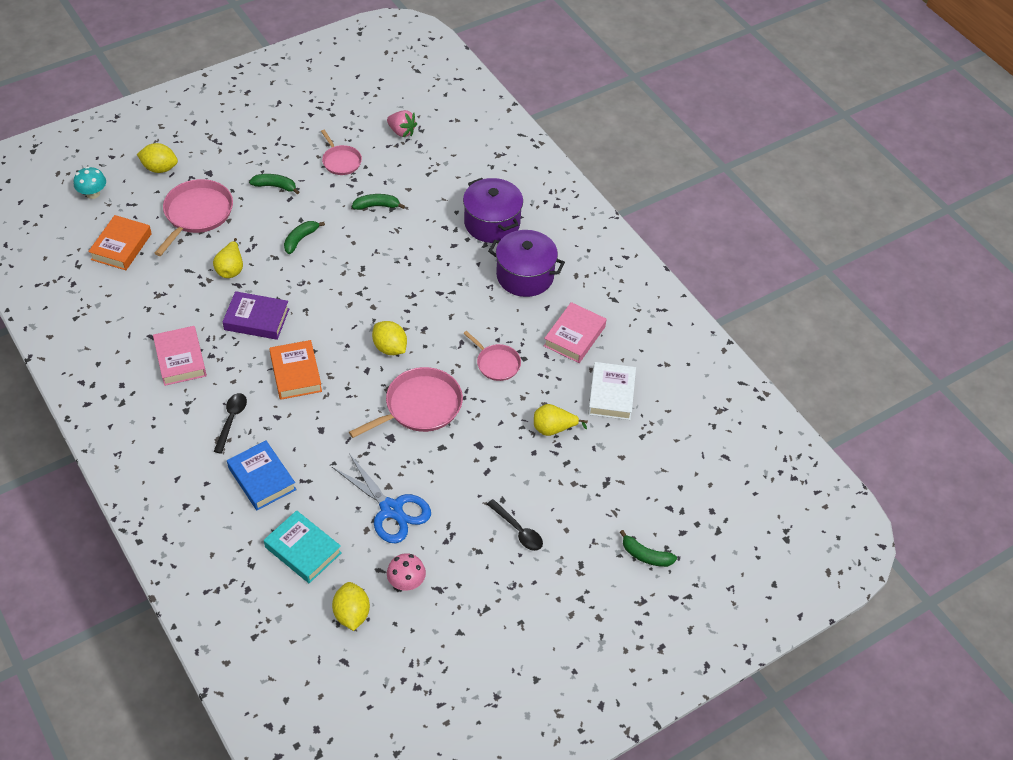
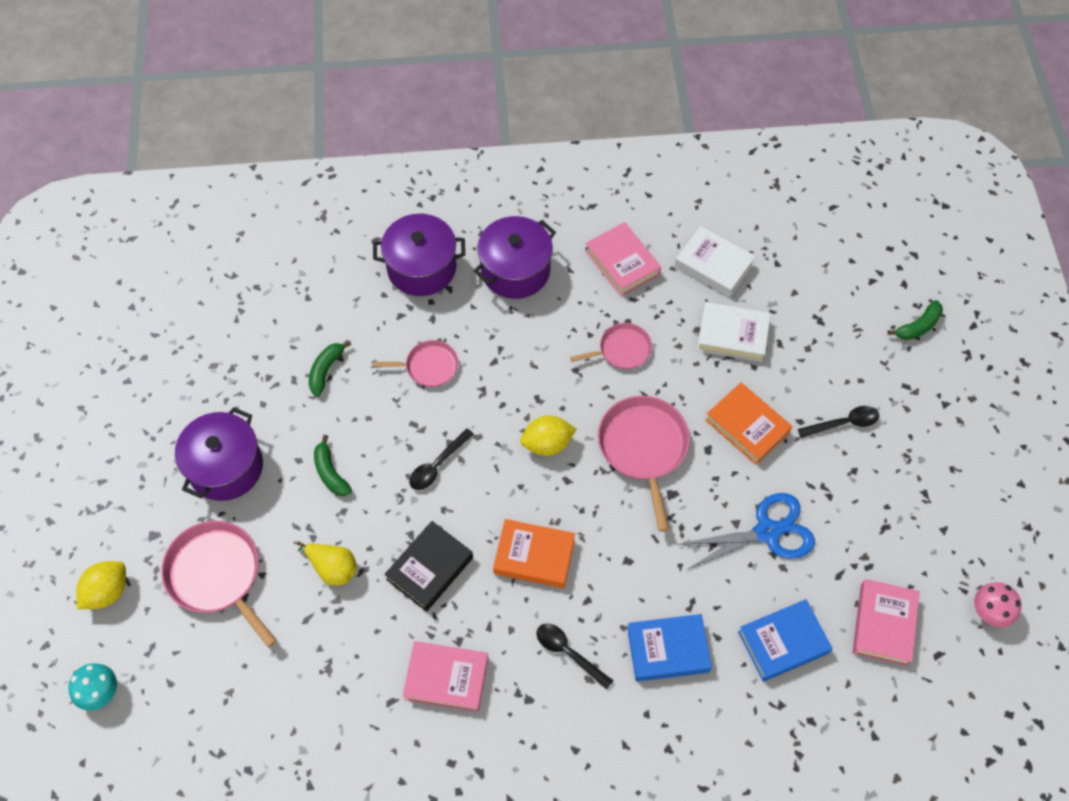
camera: 60 degrees left, 10 degrees up
orange book [88,215,152,270] -> orange book moved to [705,383,792,465]
purple book [223,291,289,340] -> black book [384,521,473,612]
green banana [249,174,299,194] -> purple pot [175,407,263,501]
turquoise book [264,510,342,583] -> blue book [738,599,832,682]
pink pan [321,130,362,175] -> pink pan moved to [373,340,458,387]
yellow lemon [332,582,370,631] -> pink book [853,579,920,666]
pink strawberry [387,110,417,137] -> none
pink mushroom [387,553,426,591] -> pink mushroom moved to [974,582,1022,627]
yellow pear [534,404,588,436] -> white book [697,302,771,362]
none -> black spoon [409,428,474,490]

